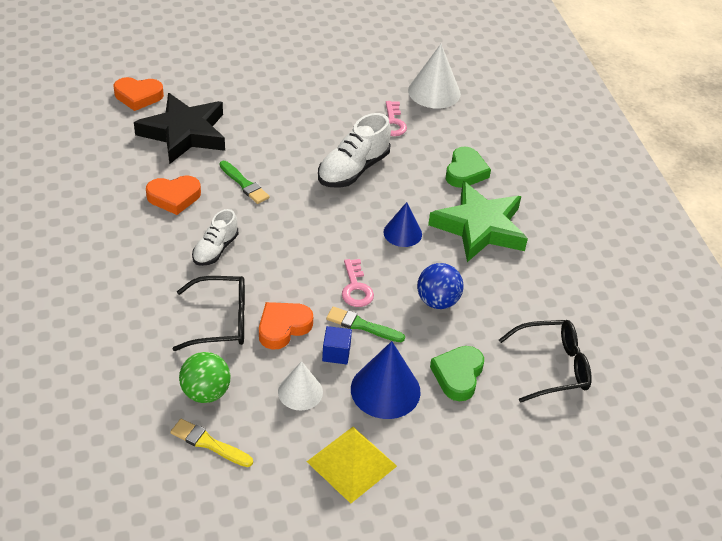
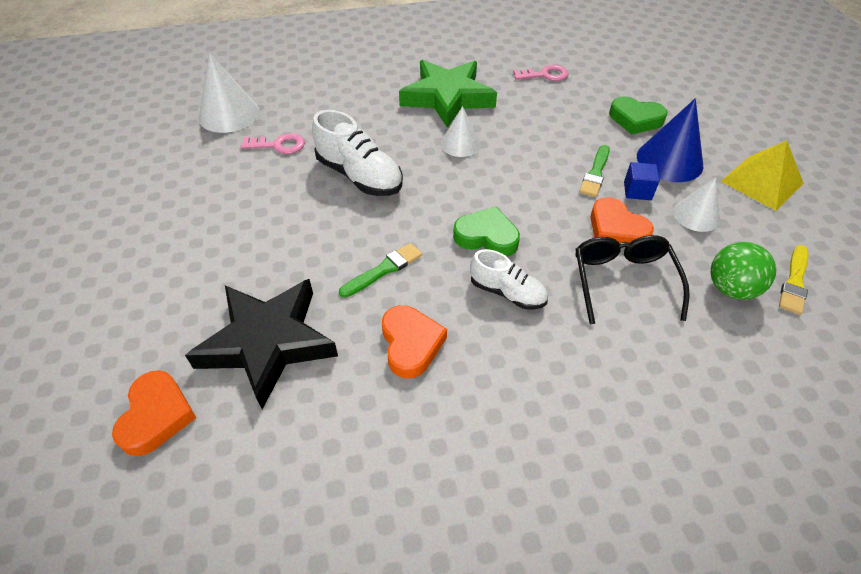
camera: 85 degrees left, 5 degrees up
pink key [342,259,374,307] -> pink key moved to [513,65,569,81]
blue cone [383,202,422,247] -> white cone [441,106,481,157]
blue ball [417,263,464,309] -> none
green heart [446,146,491,188] -> green heart moved to [453,207,520,256]
black glasses [499,320,592,403] -> none

